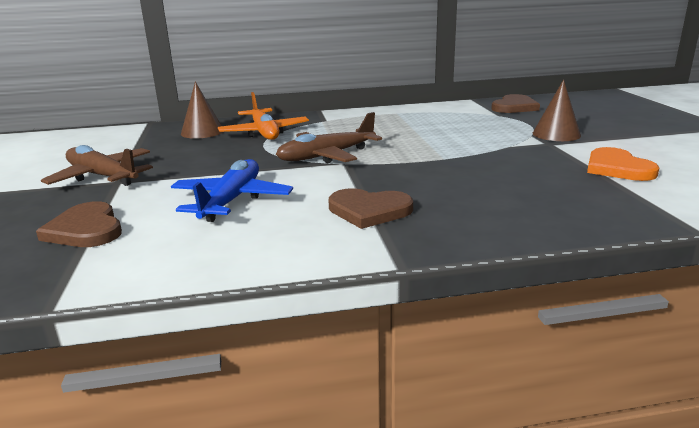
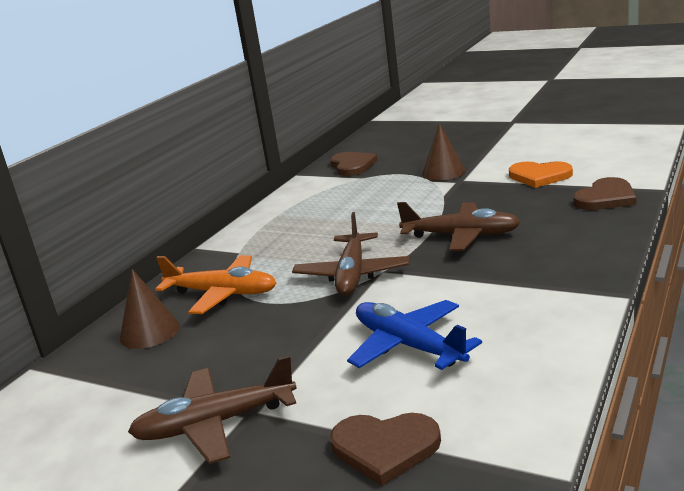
camera: 50 degrees left, 0 degrees up
brown heart [328,188,413,229] -> brown heart moved to [573,177,637,210]
none -> brown plane [397,202,520,251]

